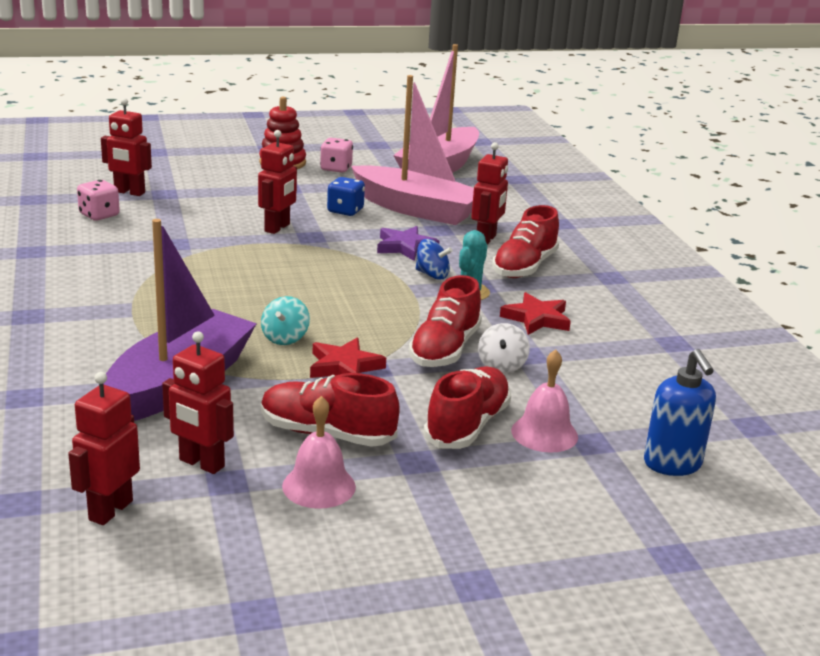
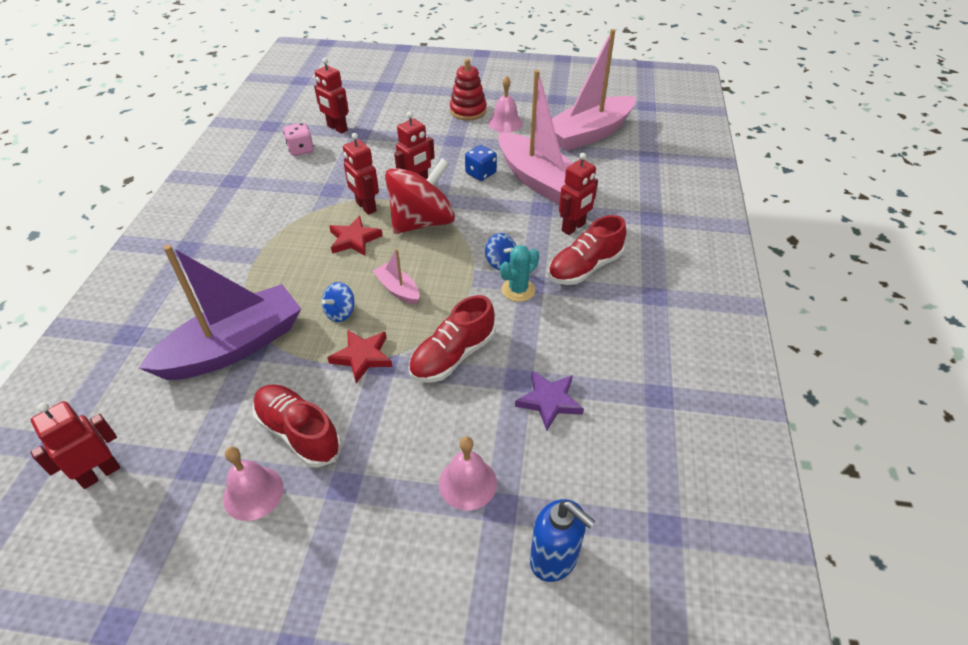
camera: 25 degrees right, 20 degrees up
red robot [162,331,234,474] -> red robot moved to [343,133,379,215]
turquoise spinning top [261,296,310,345] -> blue spinning top [322,282,355,322]
pink dice [320,138,353,173] -> pink bell [488,76,523,133]
purple star [377,226,439,261] -> purple star moved to [515,371,584,431]
red shoe [423,367,511,449] -> none
white spinning top [478,323,530,374] -> none
red star [500,292,571,335] -> red star moved to [329,216,383,256]
blue soap dispenser [644,349,716,476] -> blue soap dispenser turned 60 degrees counterclockwise [530,499,595,582]
none -> pink boat [373,249,419,305]
none -> red spinning top [385,158,455,234]

